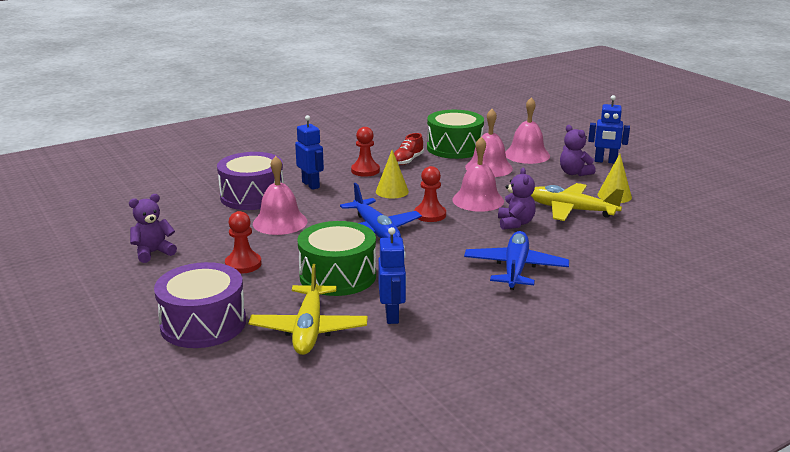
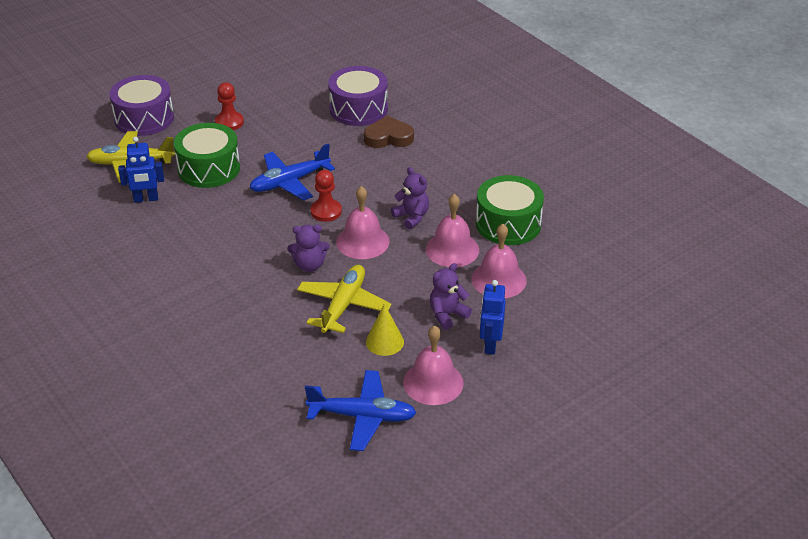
camera: 85 degrees right, 15 degrees up
purple teddy bear [129,194,177,263] -> purple teddy bear moved to [391,167,429,230]
pink bell [253,156,307,235] -> pink bell moved to [403,326,464,405]
blue robot [295,115,324,190] -> brown heart [364,116,414,148]
red pawn [351,127,380,177] -> none
yellow cone [376,150,409,199] -> none
red shoe [394,133,424,165] -> none
blue plane [464,231,569,290] -> blue plane moved to [305,370,416,451]

